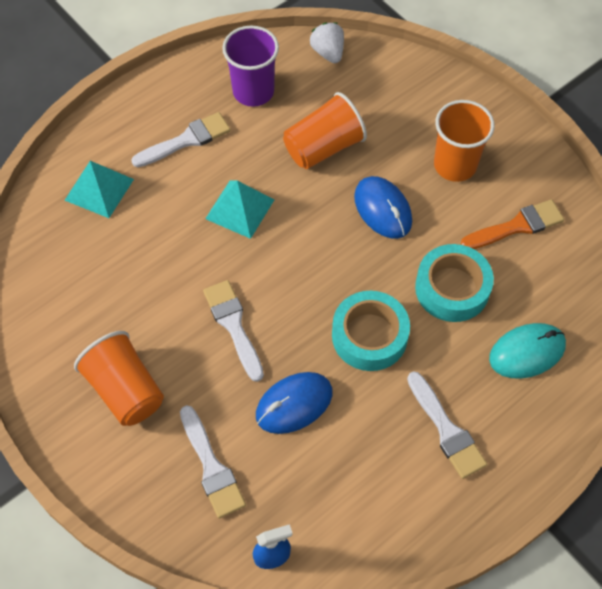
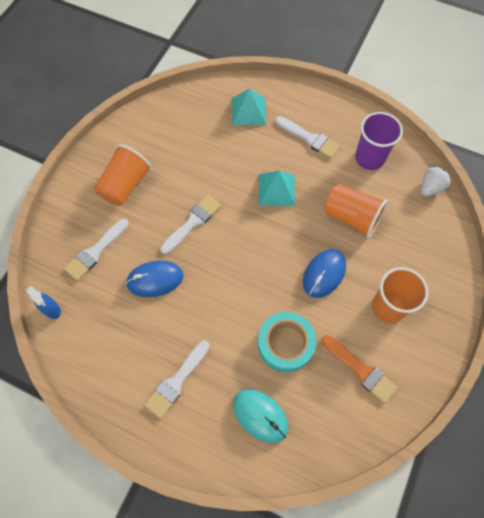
camera: 65 degrees right, 5 degrees up
blue mouse [256,372,333,434] -> blue mouse turned 45 degrees counterclockwise [126,261,183,297]
turquoise tape [332,291,410,371] -> none

